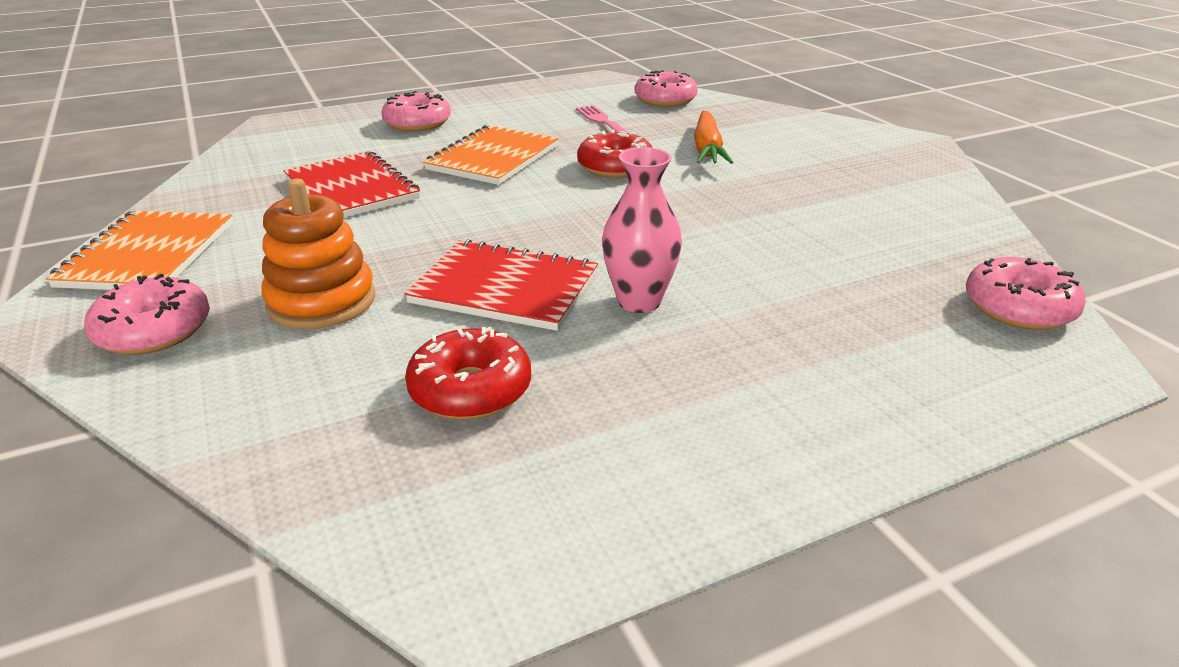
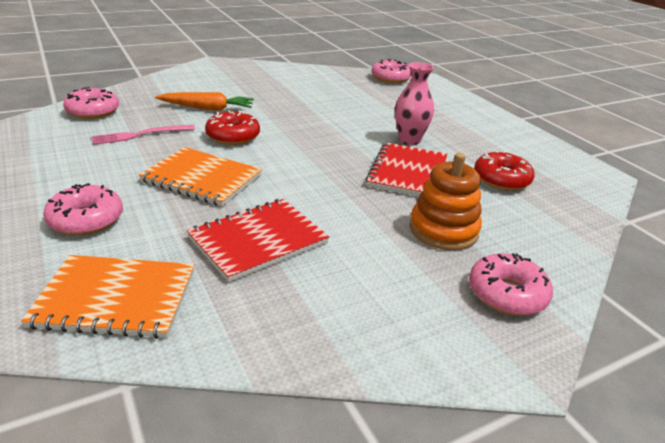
camera: 95 degrees left, 0 degrees up
orange notebook [46,211,233,290] -> orange notebook moved to [21,255,195,339]

